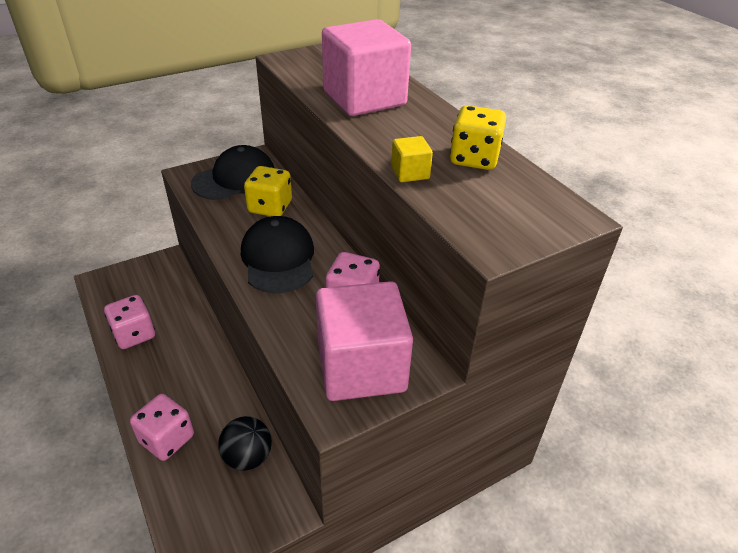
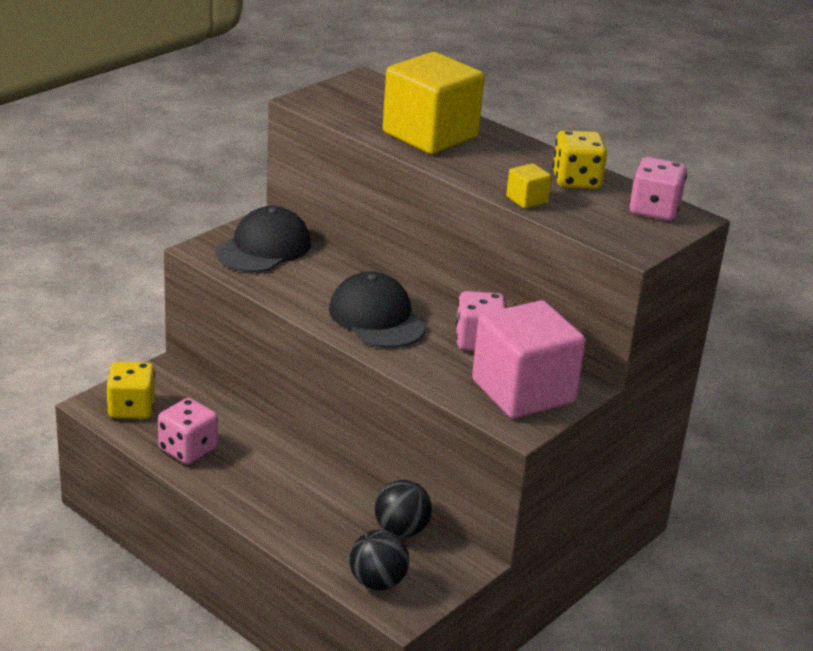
camera: 20 degrees left, 10 degrees down
pink dice [130,394,194,461] -> pink dice moved to [630,157,687,221]
yellow dice [244,166,292,216] -> yellow dice moved to [106,362,155,419]
pink cube [322,19,411,116] -> yellow cube [383,52,485,154]
none -> black ball [350,530,409,590]

